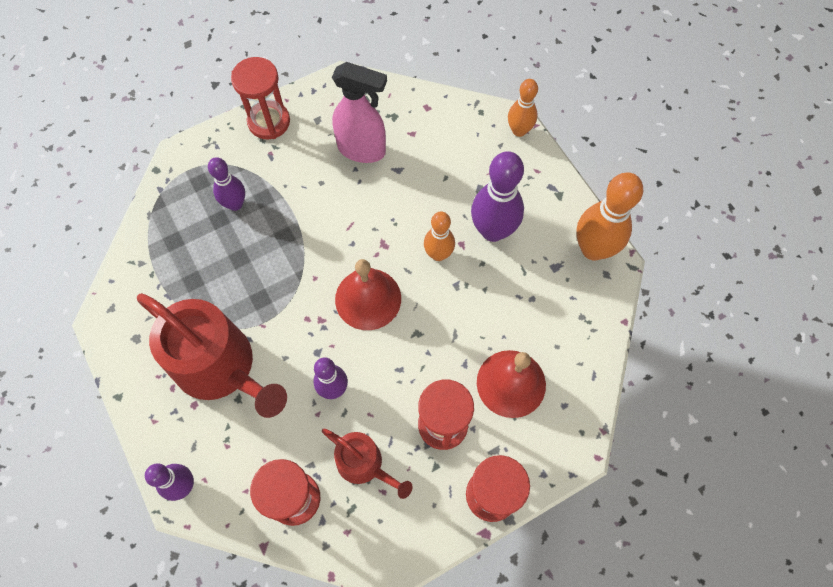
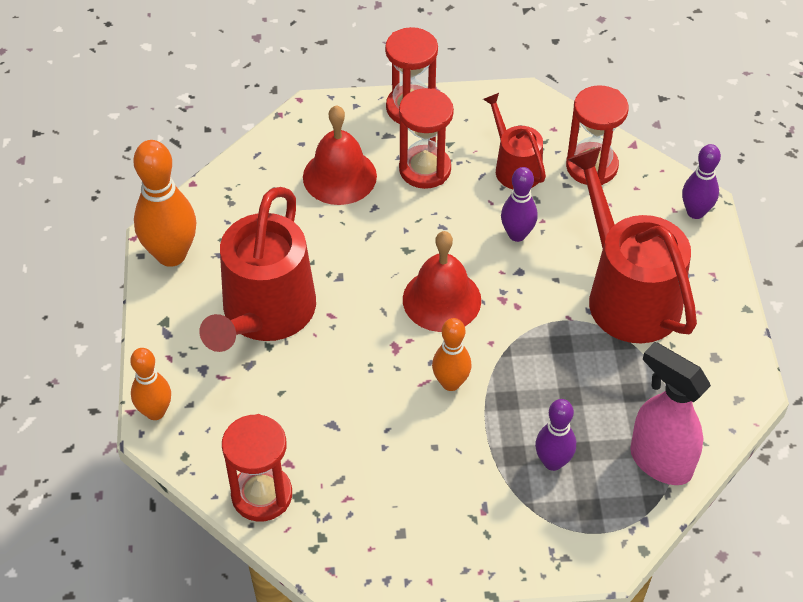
camera: 155 degrees left, 15 degrees down
red hourglass [231,57,290,139] -> red hourglass moved to [222,414,292,522]
pink spray bottle [332,62,387,163] -> pink spray bottle moved to [630,342,711,485]
orange bowling pin [424,212,455,261] -> orange bowling pin moved to [432,318,472,391]
purple bowling pin [471,151,524,242] -> red watering can [199,187,316,352]

